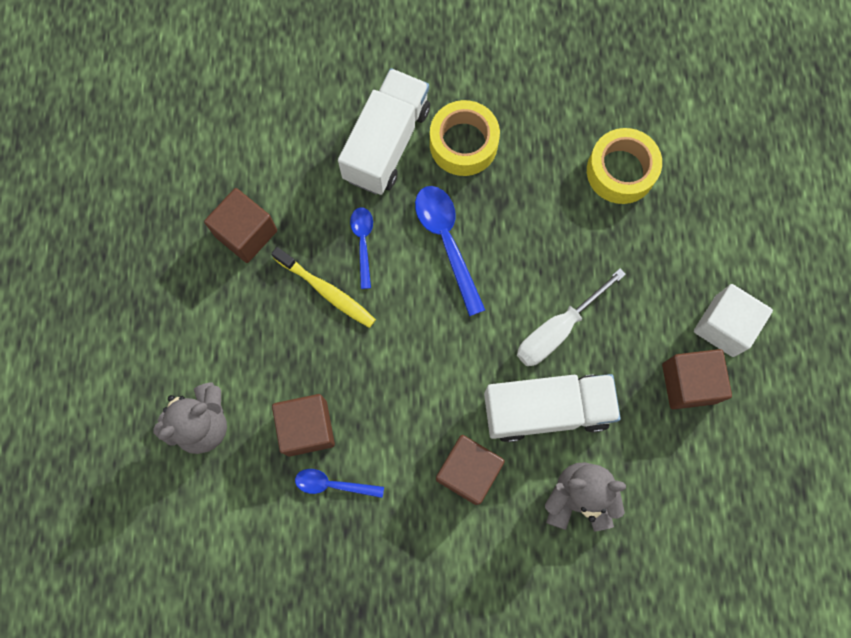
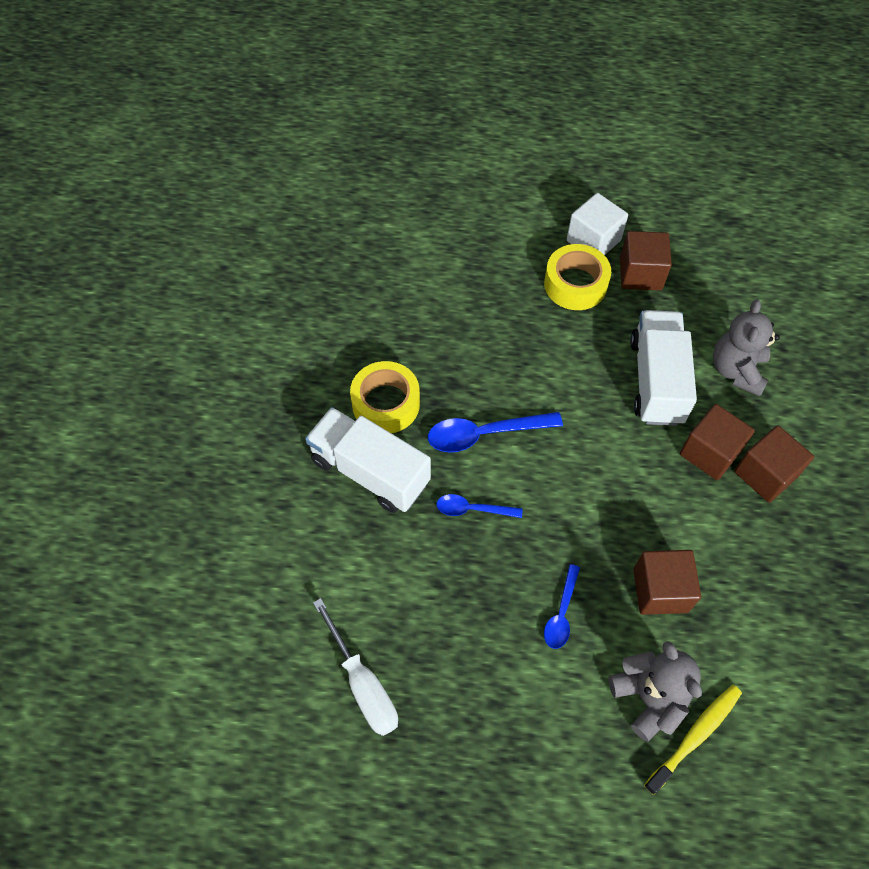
camera: 80 degrees left, 15 degrees down
brown cube [204,188,277,263] -> brown cube moved to [734,425,814,503]
yellow toothbrush [271,247,376,328] -> yellow toothbrush moved to [644,685,742,795]
blue spoon [295,469,384,498] -> blue spoon moved to [544,564,580,649]
white screwdriver [517,268,626,366] -> white screwdriver moved to [313,598,398,736]
yellow tape [587,128,662,204] -> yellow tape moved to [544,244,611,310]

